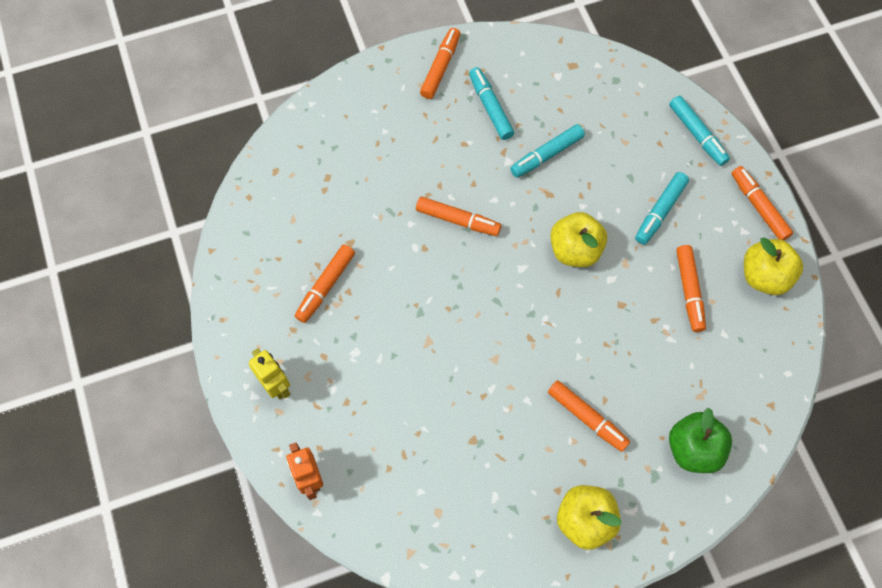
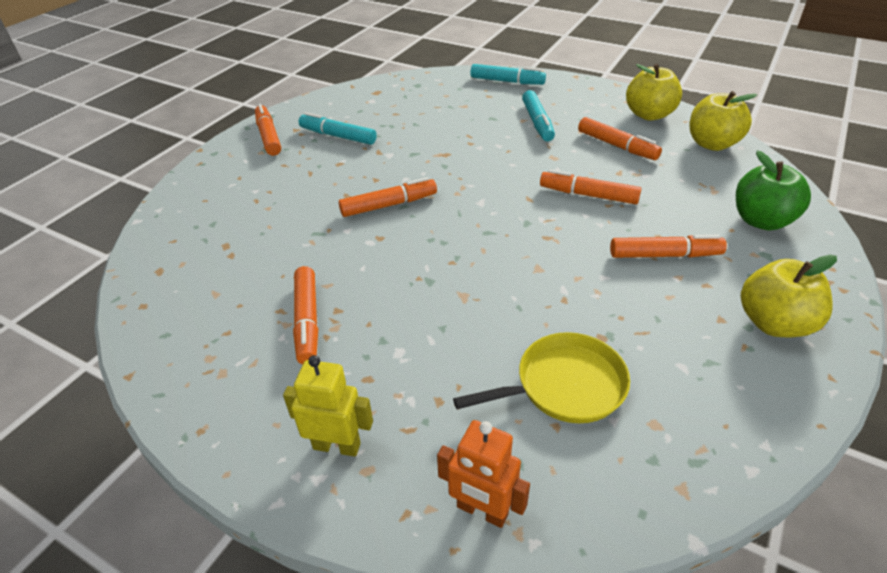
camera: 40 degrees left, 25 degrees down
turquoise marker [510,124,585,178] -> none
yellow apple [550,212,607,267] -> yellow apple moved to [690,91,757,151]
orange marker [732,166,793,240] -> orange marker moved to [540,169,641,204]
none -> yellow pan [453,332,630,423]

